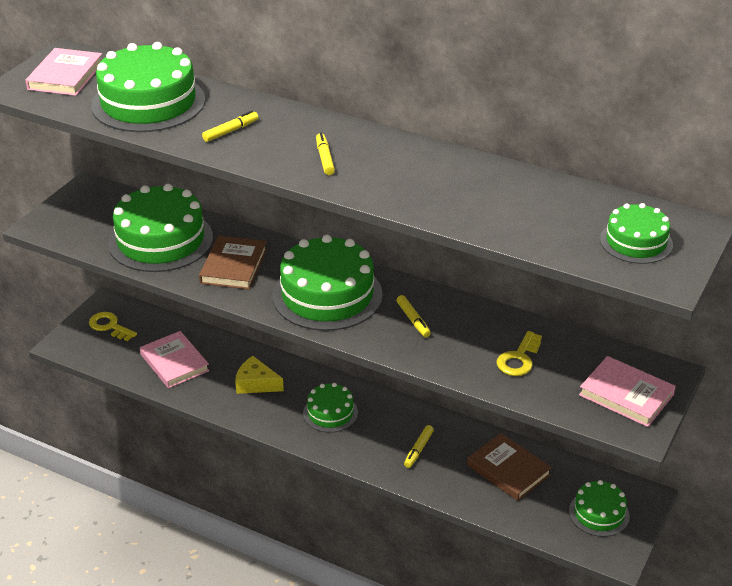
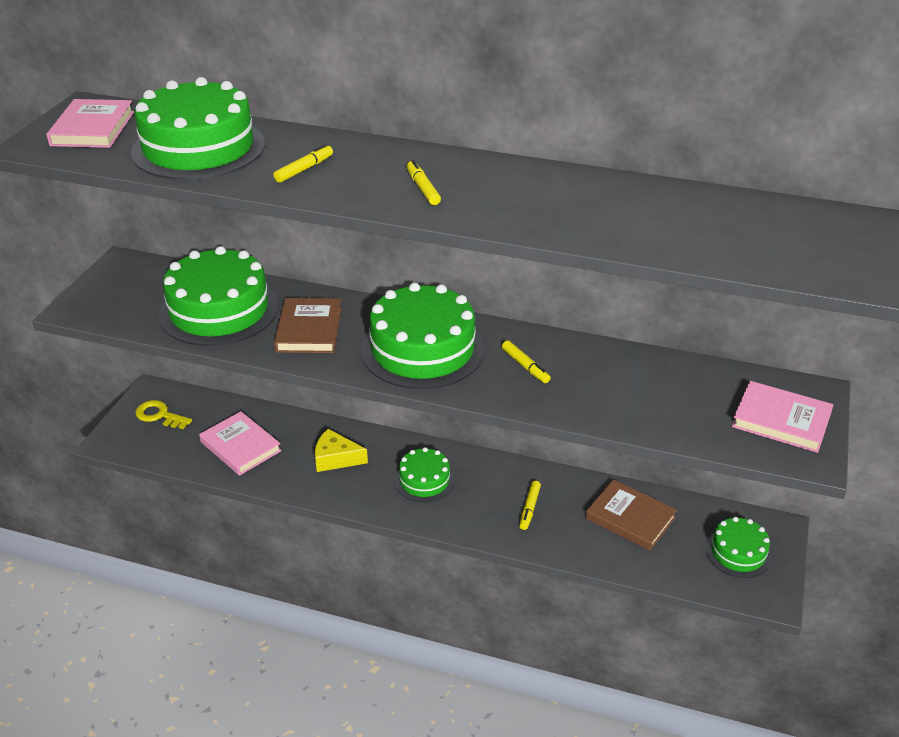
camera: 10 degrees left, 0 degrees up
yellow key [497,331,542,376] -> none
green cake [600,203,673,264] -> none

